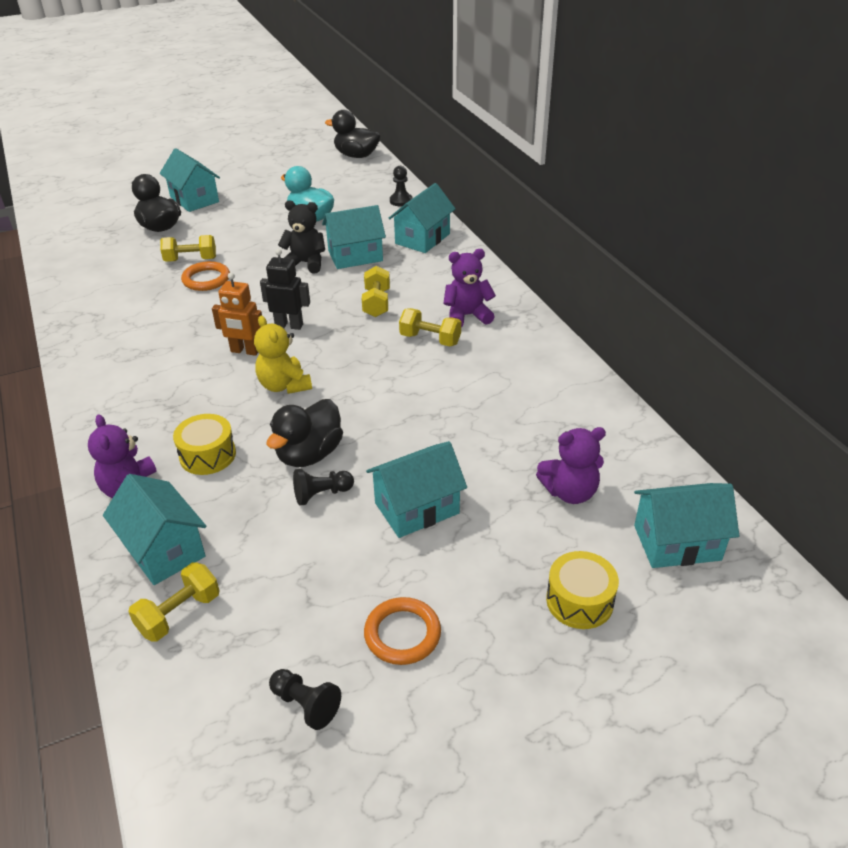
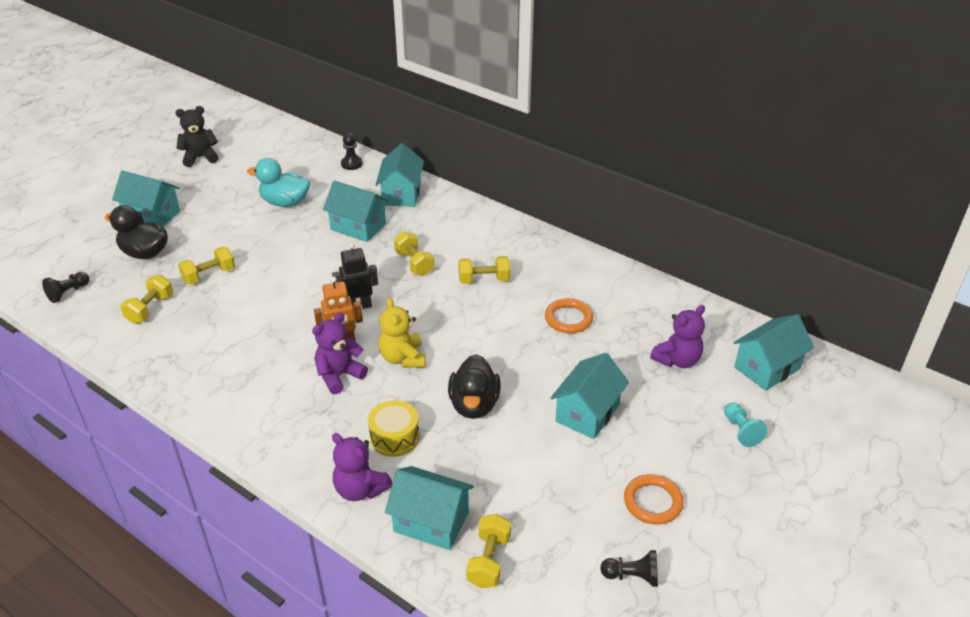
camera: 30 degrees left, 0 degrees up
orange ring [181,261,230,291] -> orange ring moved to [545,298,593,333]
yellow teddy bear [254,316,312,394] -> yellow teddy bear turned 45 degrees clockwise [379,298,426,368]
black teddy bear [278,200,325,273] -> black teddy bear moved to [175,106,219,167]
black pawn [293,469,354,506] -> black pawn moved to [42,272,89,303]
turquoise house [322,205,386,269] -> turquoise house turned 75 degrees clockwise [323,181,389,242]
black duck [325,110,381,158] -> none
purple teddy bear [443,249,496,327] -> purple teddy bear moved to [312,313,368,394]
yellow drum [546,551,619,629] -> turquoise pawn [724,403,768,447]
none -> yellow dumbbell [120,275,173,324]

